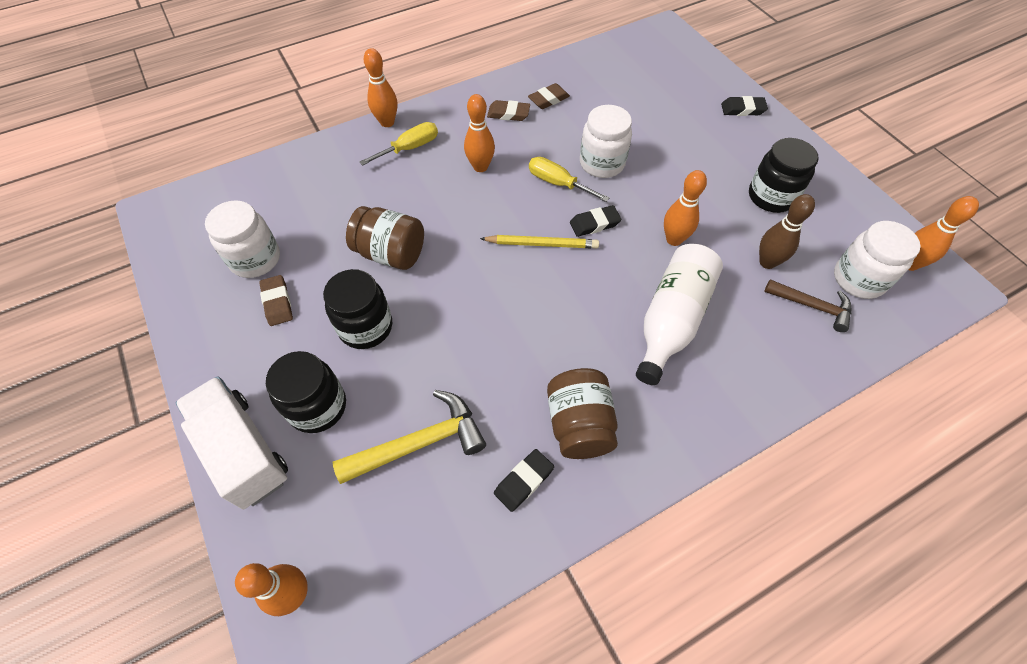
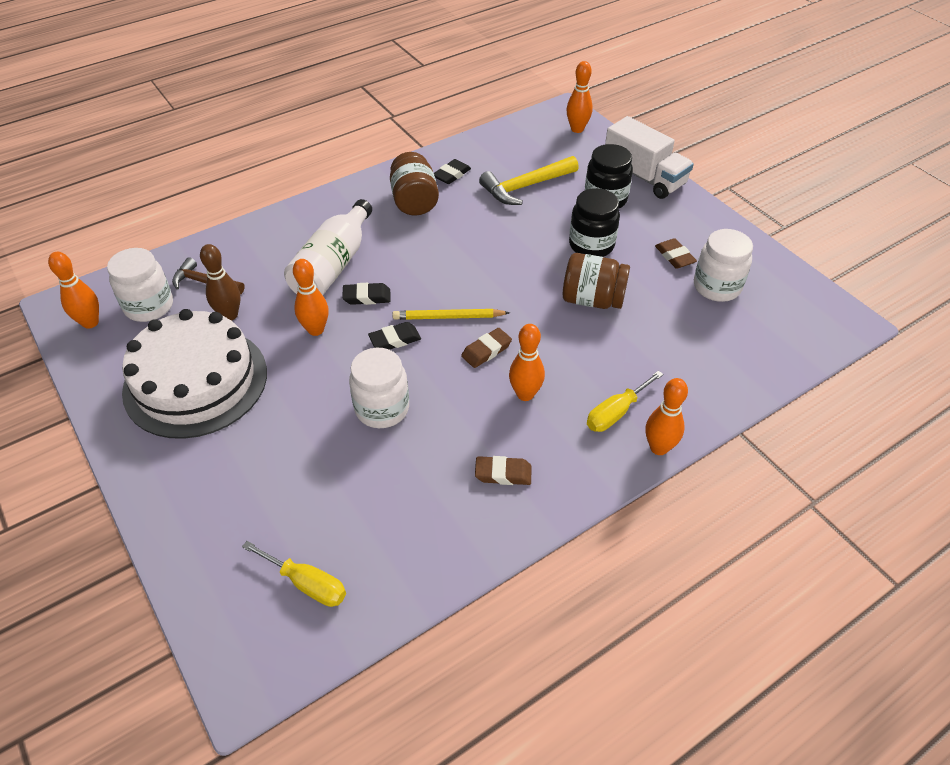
camera: 175 degrees right, 10 degrees down
brown eraser [528,83,570,109] -> brown eraser moved to [461,328,512,368]
yellow screwdriver [529,157,609,202] -> yellow screwdriver moved to [242,541,346,607]
black eraser [721,96,768,116] -> black eraser moved to [342,283,390,305]
black jar [749,138,819,213] -> white cake [122,309,267,439]

